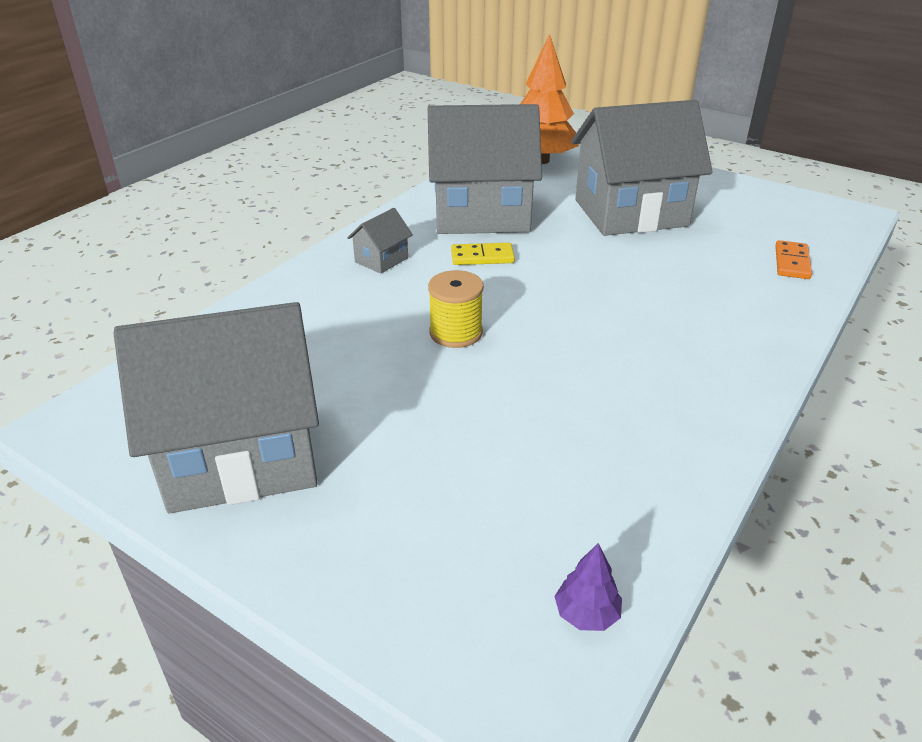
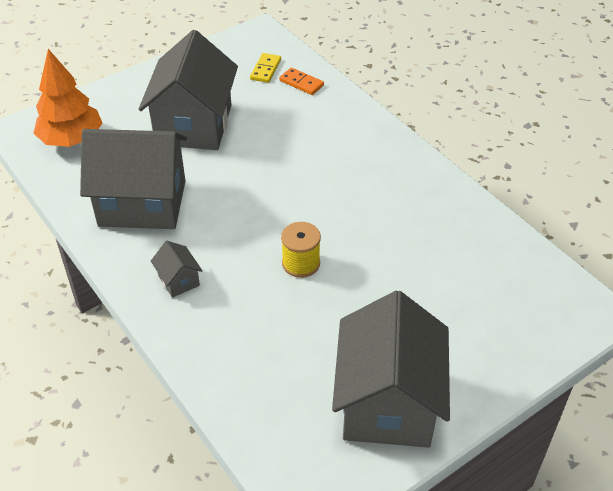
camera: 70 degrees left, 10 degrees up
grey house [428,104,542,234] -> grey house turned 75 degrees clockwise [80,129,187,229]
yellow domino [451,243,515,265] -> yellow domino moved to [250,53,281,83]
purple tree [554,543,622,631] -> none

